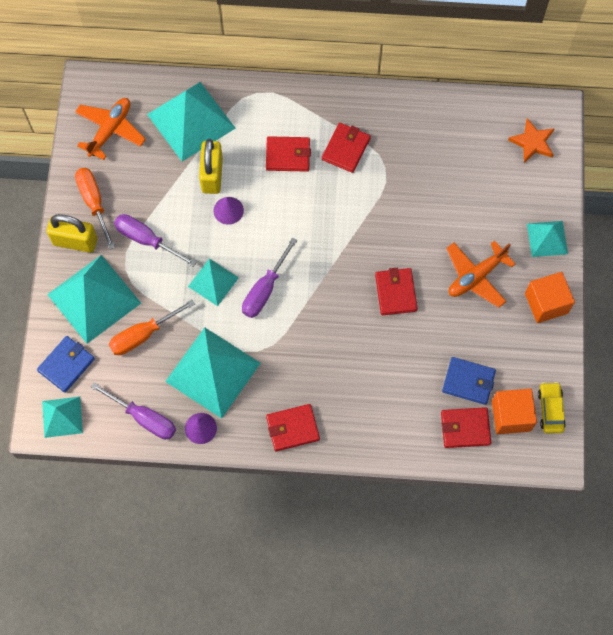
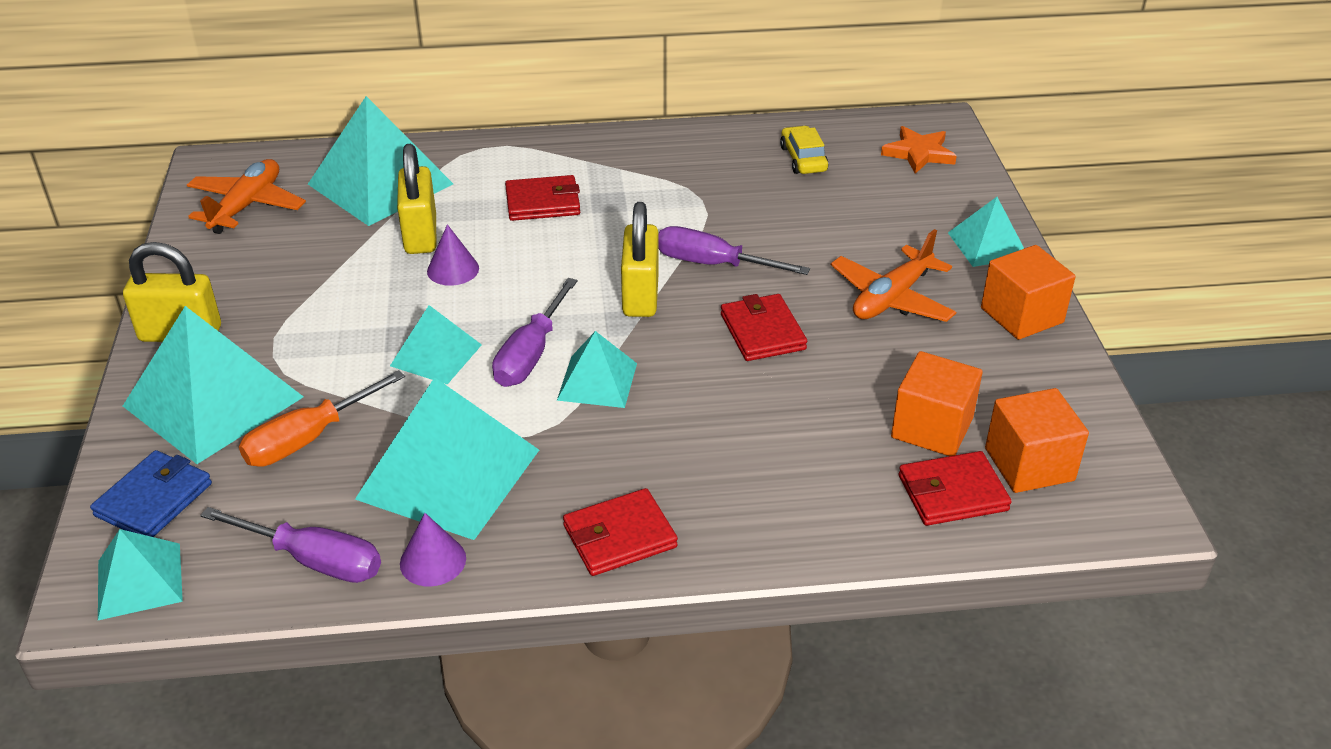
camera: 10 degrees left, 30 degrees down
orange screwdriver [75,168,115,250] -> none
purple screwdriver [114,214,197,267] -> purple screwdriver moved to [658,226,810,275]
red wallet [322,123,371,173] -> none
blue wallet [442,357,496,405] -> orange cube [891,351,983,456]
yellow car [538,382,566,434] -> yellow car moved to [780,126,829,174]
none -> turquoise pyramid [557,331,637,408]
none -> yellow padlock [621,202,659,317]

